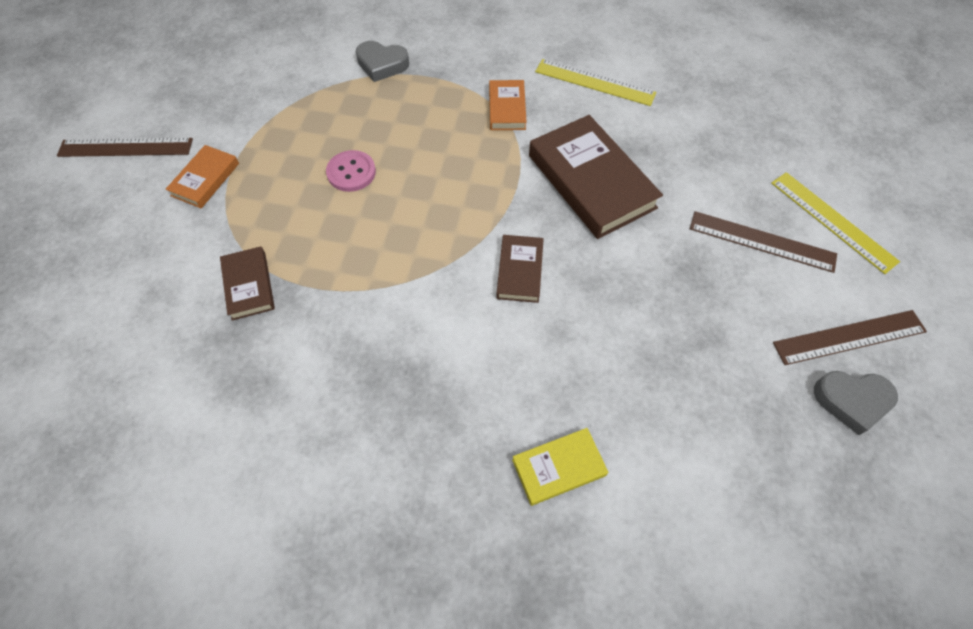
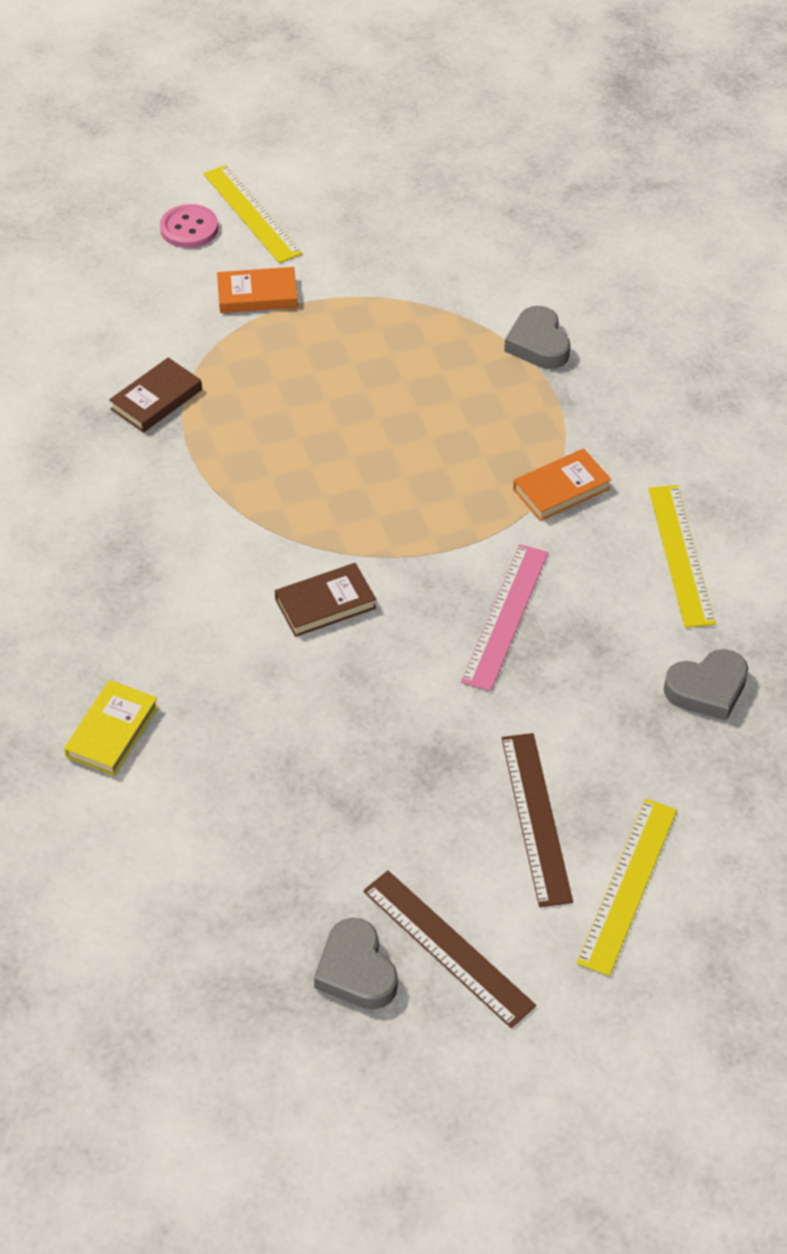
camera: 60 degrees right, 10 degrees down
brown ruler [57,138,193,157] -> yellow ruler [204,165,302,263]
pink button [326,150,376,192] -> pink button moved to [160,204,218,248]
yellow book [512,428,608,506] -> yellow book turned 75 degrees clockwise [64,680,159,776]
brown book [529,115,663,239] -> pink ruler [461,544,548,691]
none -> grey heart [664,649,748,721]

